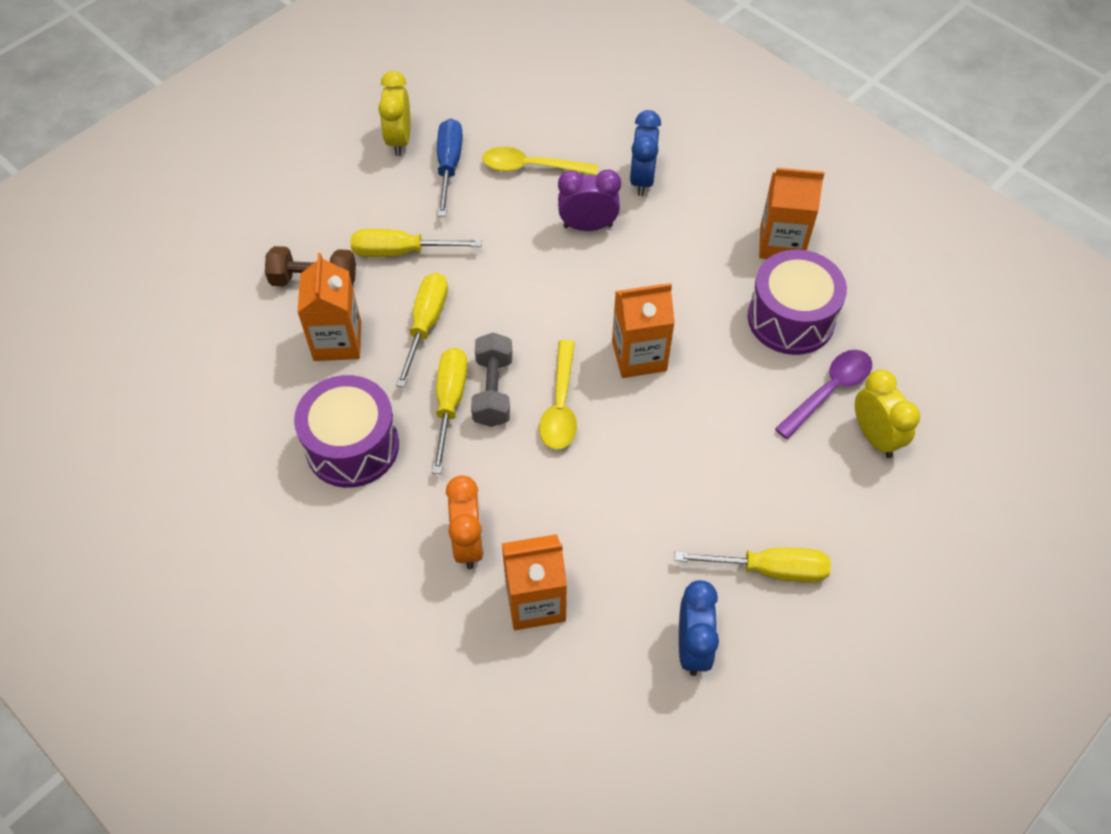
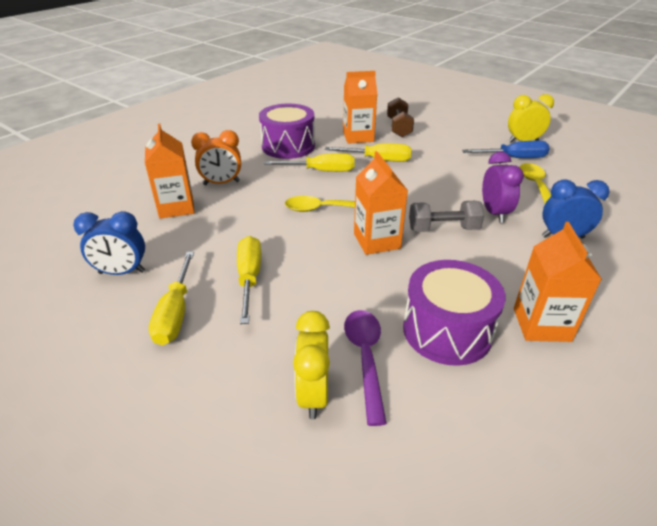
camera: 85 degrees right, 20 degrees down
yellow screwdriver [351,229,482,257] -> yellow screwdriver moved to [237,236,261,324]
grey dumbbell [471,332,512,427] -> grey dumbbell moved to [409,201,484,232]
purple spoon [775,350,872,439] -> purple spoon turned 135 degrees counterclockwise [344,310,387,426]
yellow clock [855,370,920,458] -> yellow clock turned 120 degrees clockwise [293,311,330,419]

